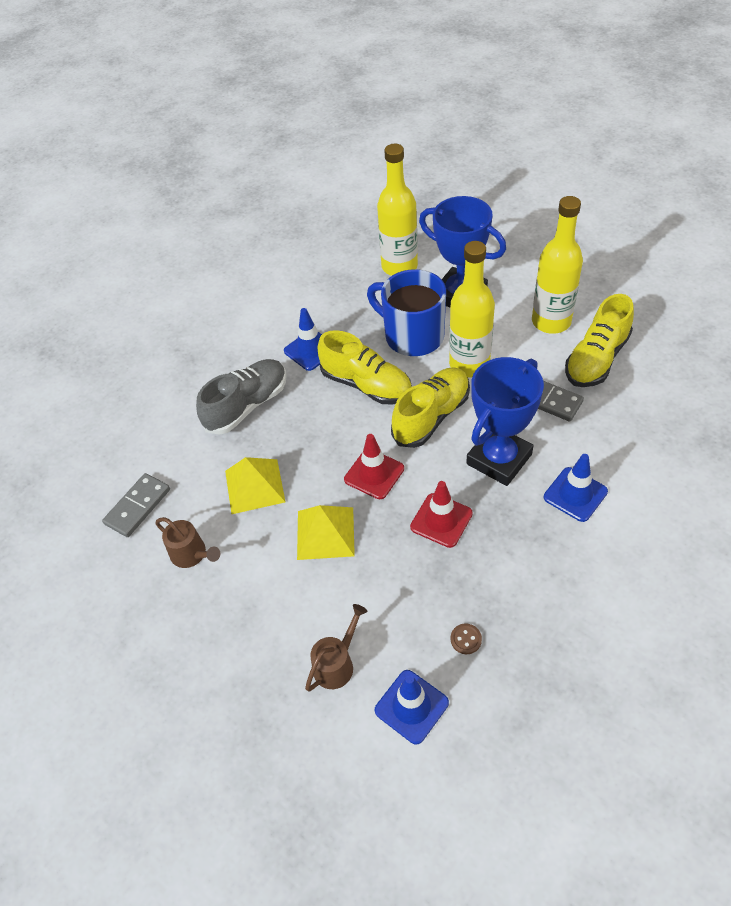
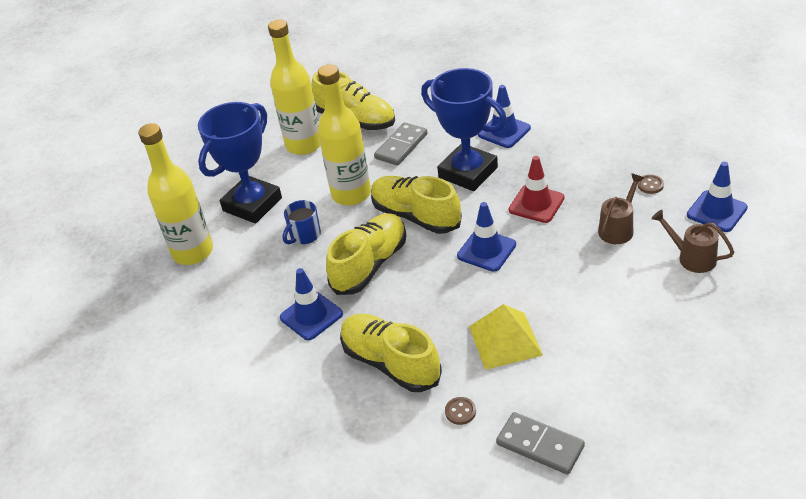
camera: 90 degrees left, 10 degrees down
brown watering can [156,517,220,568] -> brown watering can moved to [598,174,644,244]
grey shoe [196,359,287,435] -> yellow shoe [340,314,442,392]
yellow pyramid [297,505,355,560] -> none
red traffic cone [344,434,404,499] -> blue traffic cone [457,202,516,272]
blue mug [367,269,446,356] -> blue mug [282,200,321,244], size x0.49
none -> brown button [445,397,476,425]

